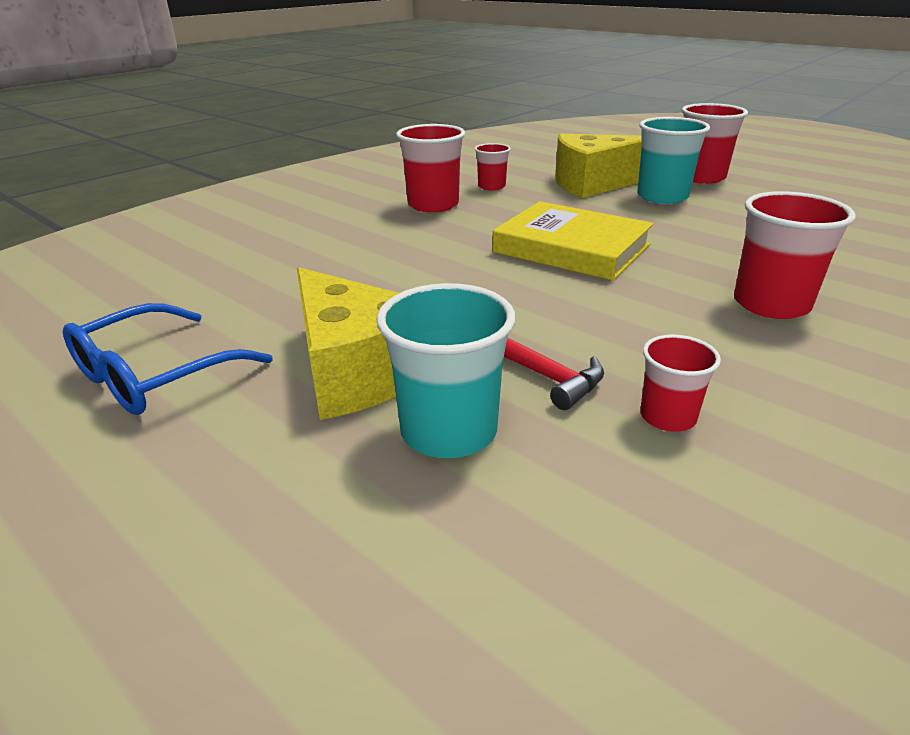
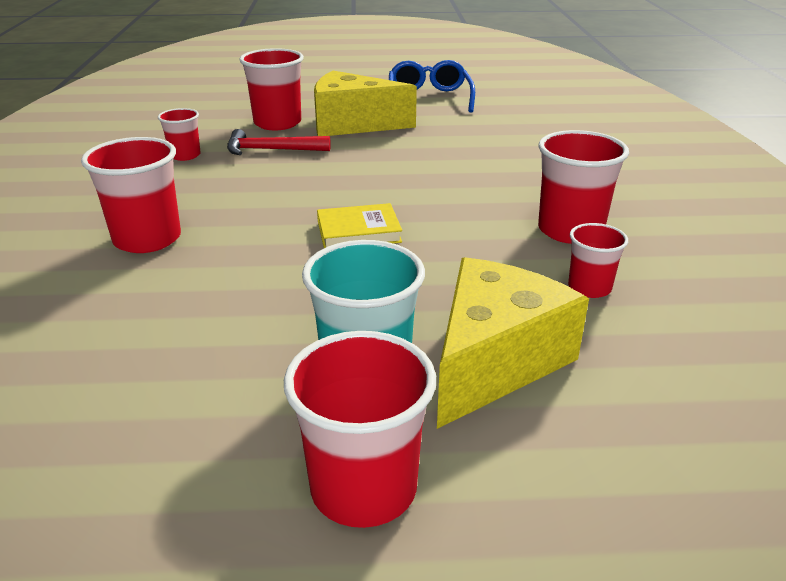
camera: 135 degrees right, 0 degrees up
turquoise cup [376,283,515,458] -> red cup [239,48,304,130]
yellow book [492,201,654,281] -> yellow book [317,203,402,248], size x0.56

